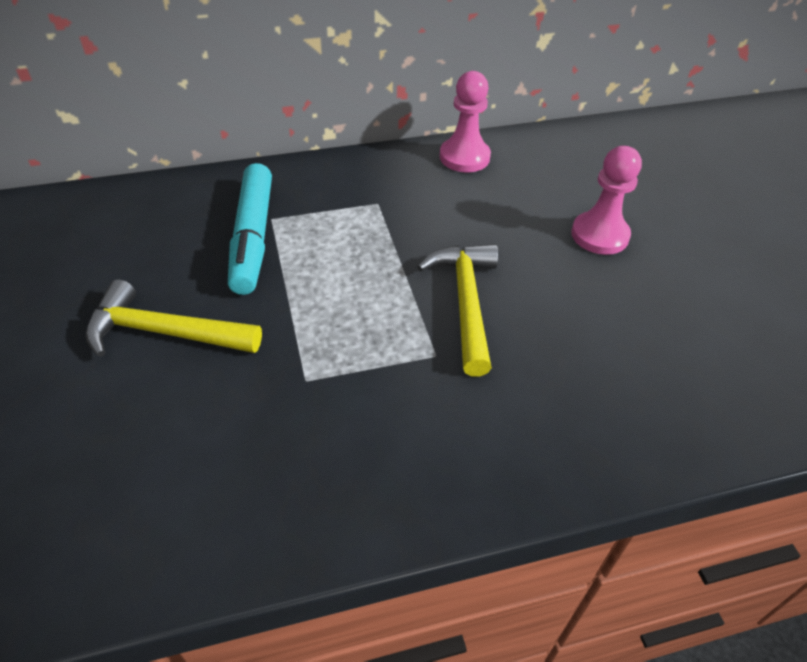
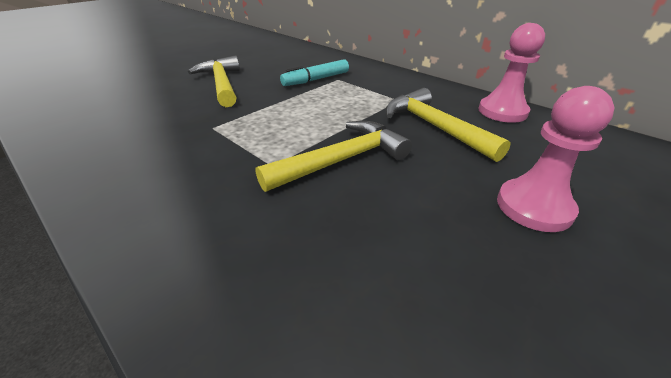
camera: 60 degrees right, 10 degrees down
turquoise marker [228,163,272,295] -> turquoise marker [280,59,349,86], size x0.66
none -> yellow hammer [386,88,511,162]

